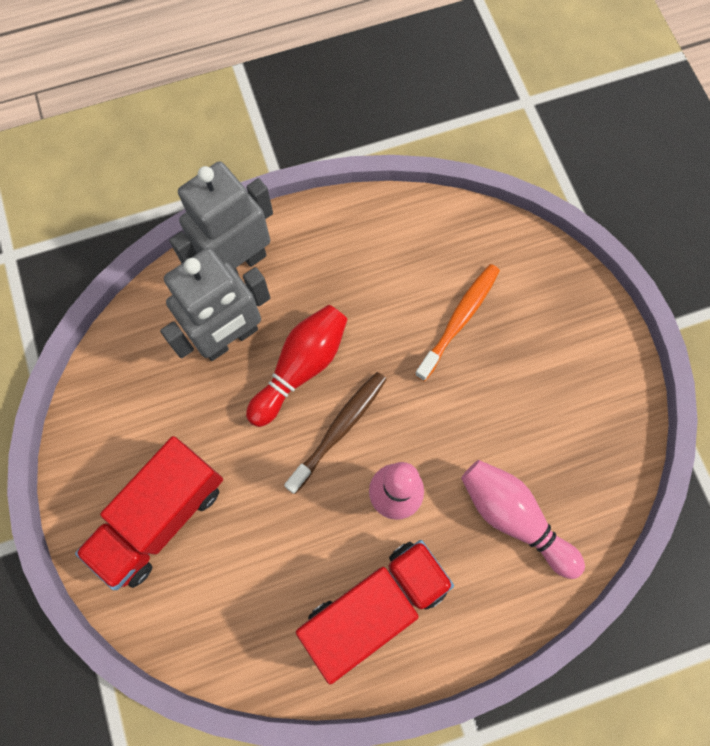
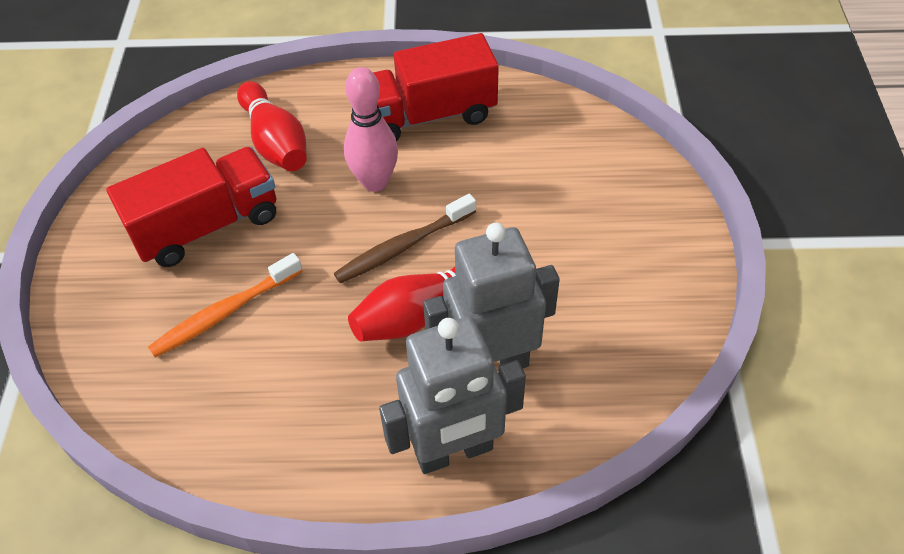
camera: 160 degrees left, 20 degrees down
red truck [75,436,223,590] -> red truck moved to [107,147,276,267]
pink bowling pin [461,460,585,579] -> red bowling pin [237,81,307,171]

